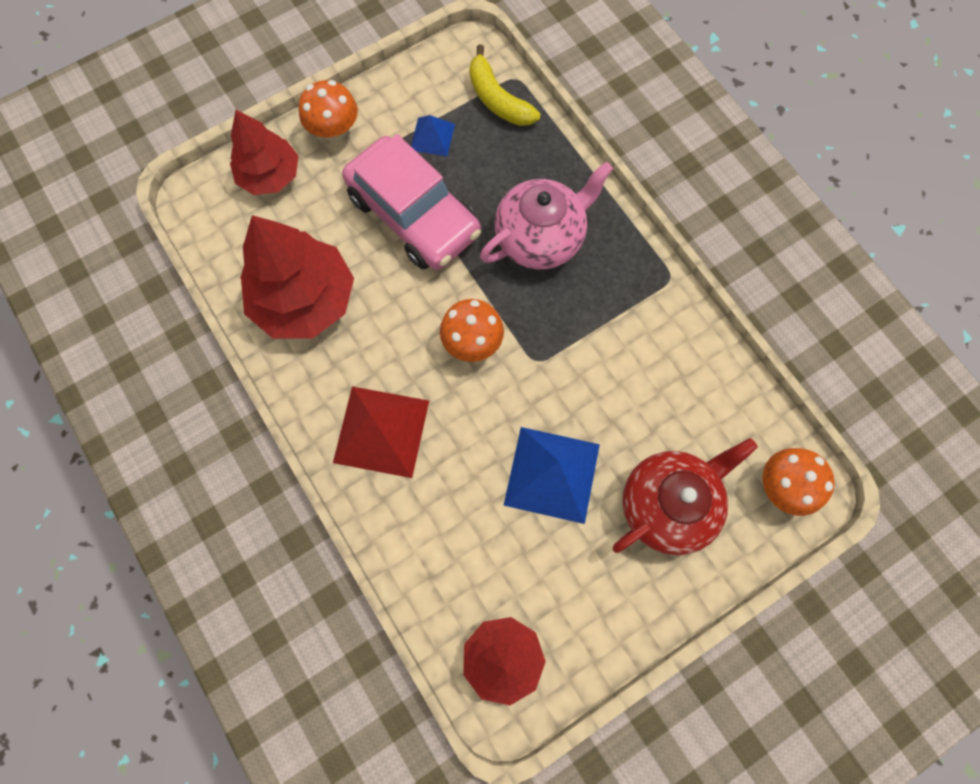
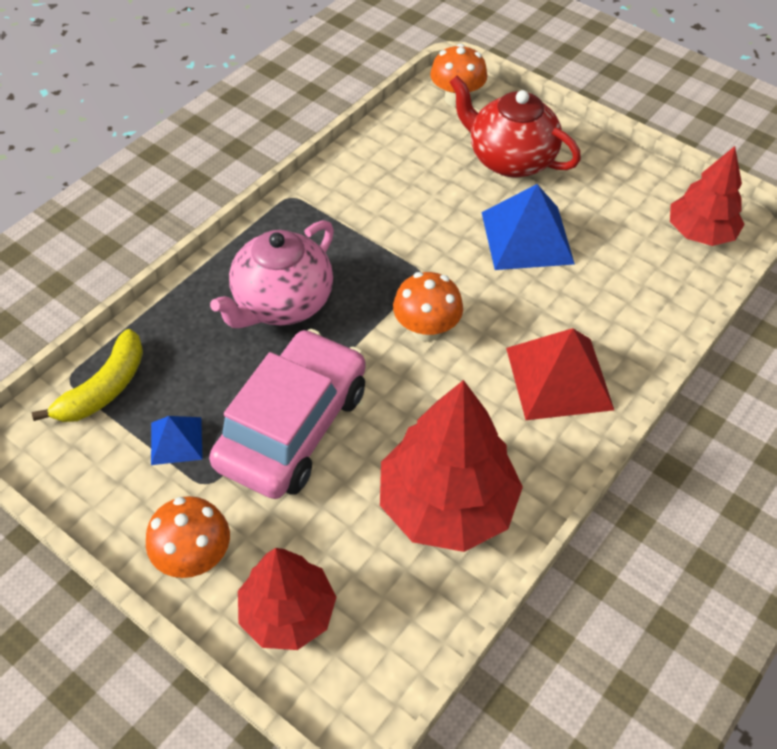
camera: 110 degrees left, 20 degrees down
pink teapot [480,162,613,269] -> pink teapot turned 90 degrees counterclockwise [210,220,334,328]

